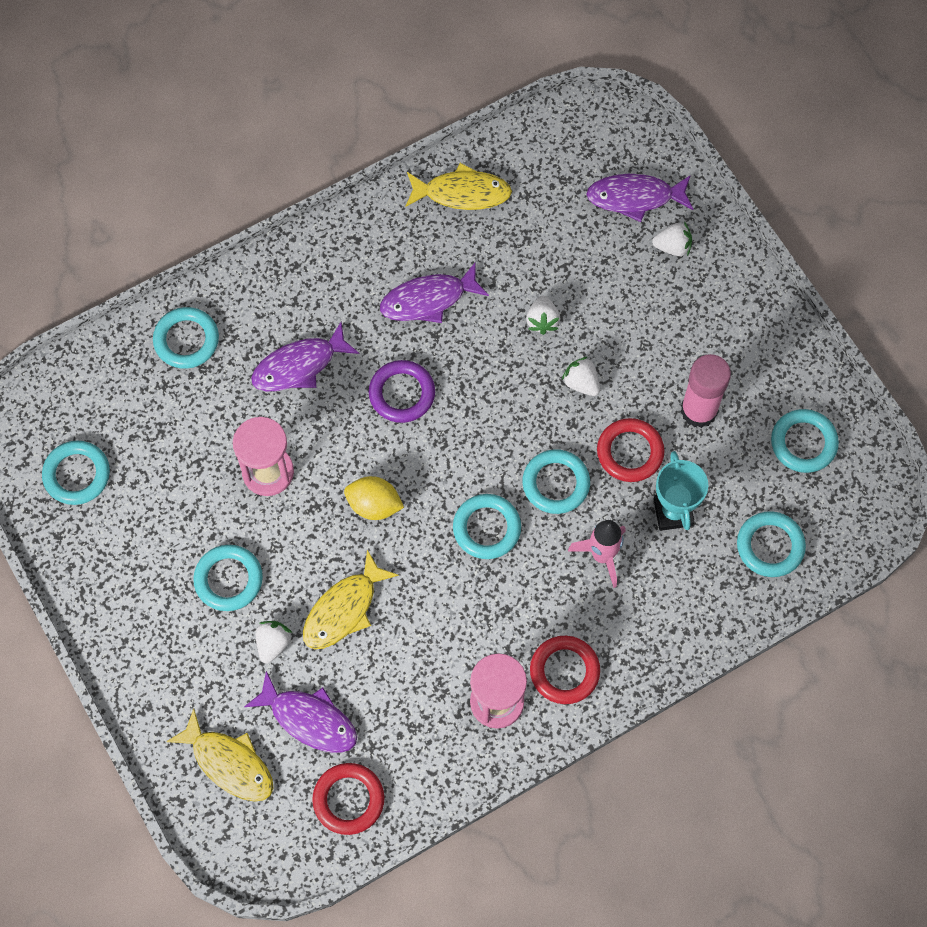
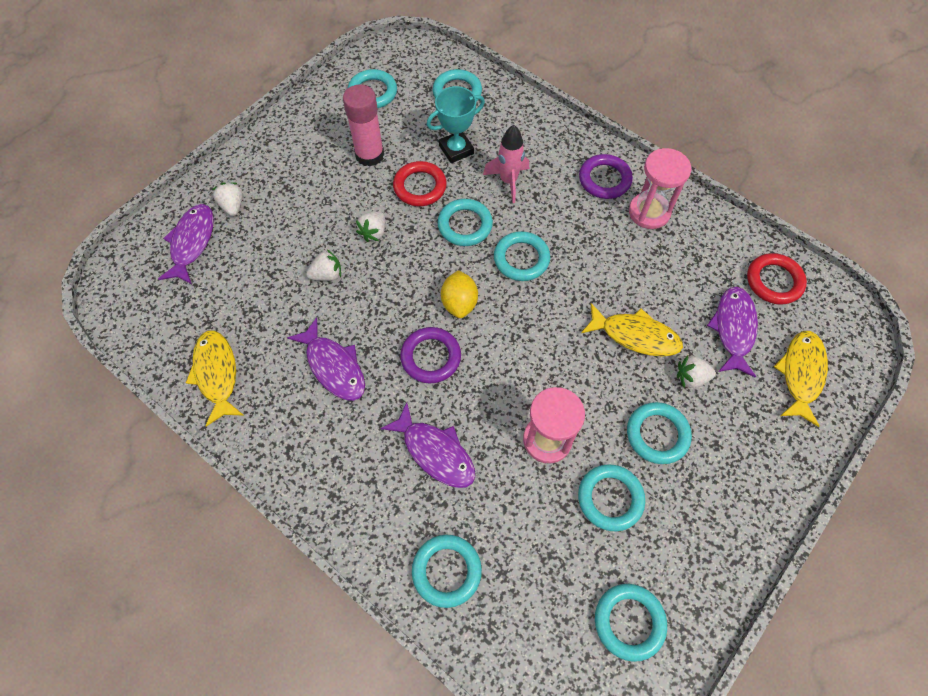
camera: 110 degrees left, 5 degrees down
yellow lemon [344,476,404,520] -> yellow lemon moved to [441,270,478,318]
red ring [530,636,600,704] -> purple ring [579,154,633,199]
purple fish [586,174,693,222] -> purple fish turned 150 degrees counterclockwise [158,204,214,284]
none -> turquoise ring [578,464,645,531]

